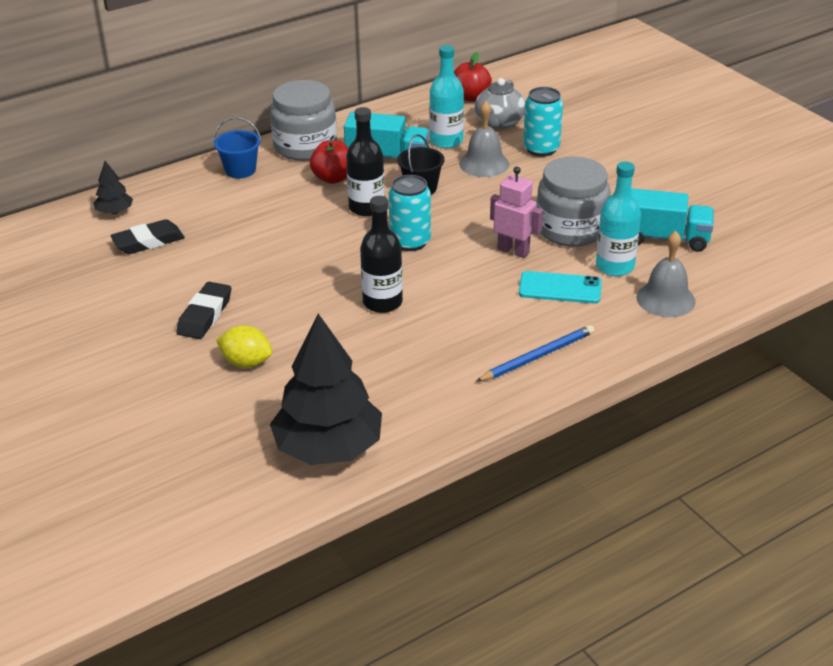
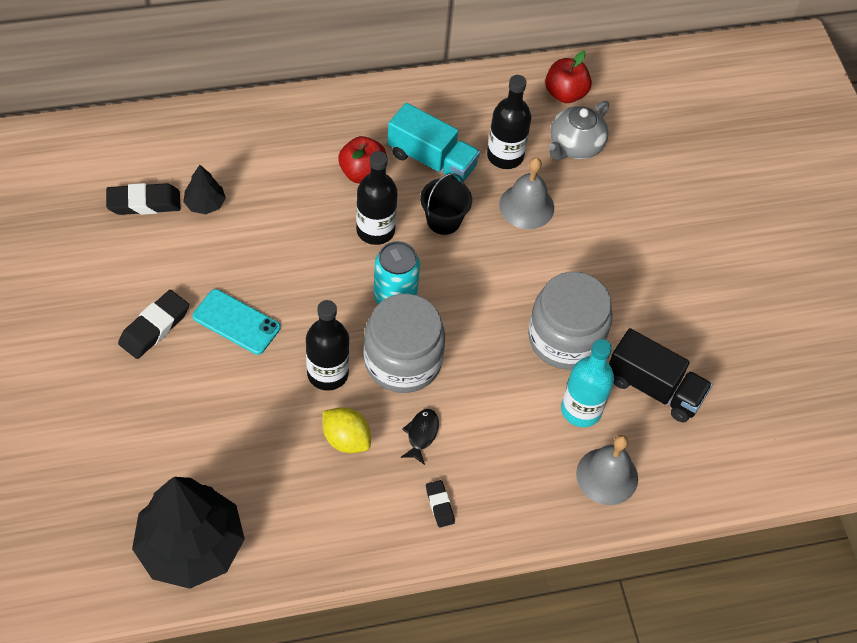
camera: 15 degrees right, 20 degrees up
black tree [93,161,133,214] -> black tree moved to [183,165,226,214]
blue bucket [213,117,261,179] -> none
yellow lemon [216,325,272,368] -> yellow lemon moved to [323,407,371,453]
grey jar [270,80,337,161] -> grey jar moved to [363,294,445,393]
turquoise bottle [429,45,464,148] -> black bottle [487,75,531,169]
blue pencil [476,325,594,382] -> black eraser [426,480,455,528]
pink robot [490,167,543,258] -> none
turquoise phone [519,271,602,303] -> turquoise phone moved to [192,289,281,355]
turquoise can [523,87,563,157] -> none
turquoise truck [631,188,714,252] -> black truck [609,328,712,422]
none -> black fish [401,409,439,465]

